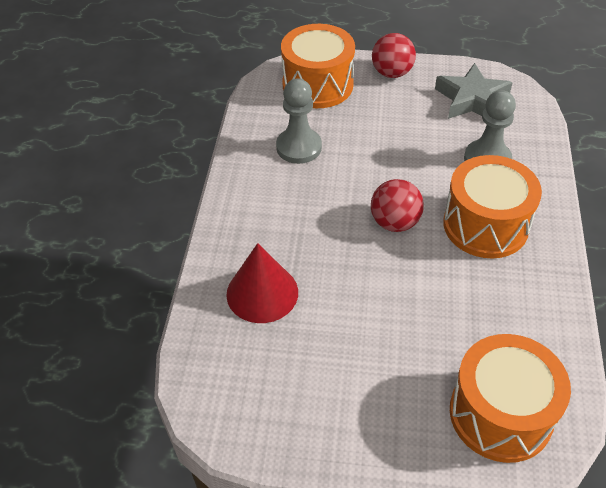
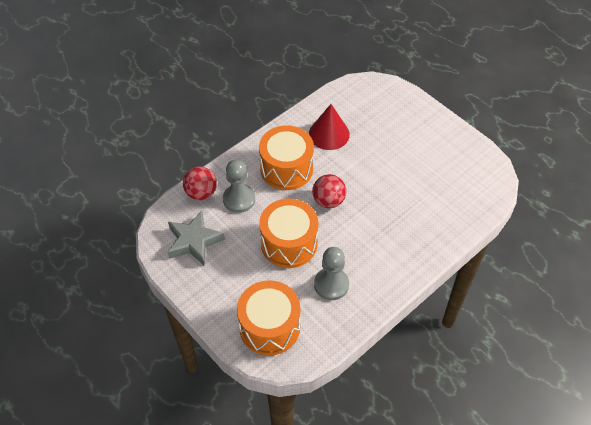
camera: 140 degrees left, 5 degrees up
red cone [226,243,298,323] -> red cone moved to [309,104,350,150]
red ball [372,33,416,78] -> red ball moved to [183,166,217,200]
orange drum [450,334,571,463] -> orange drum moved to [259,198,319,268]

